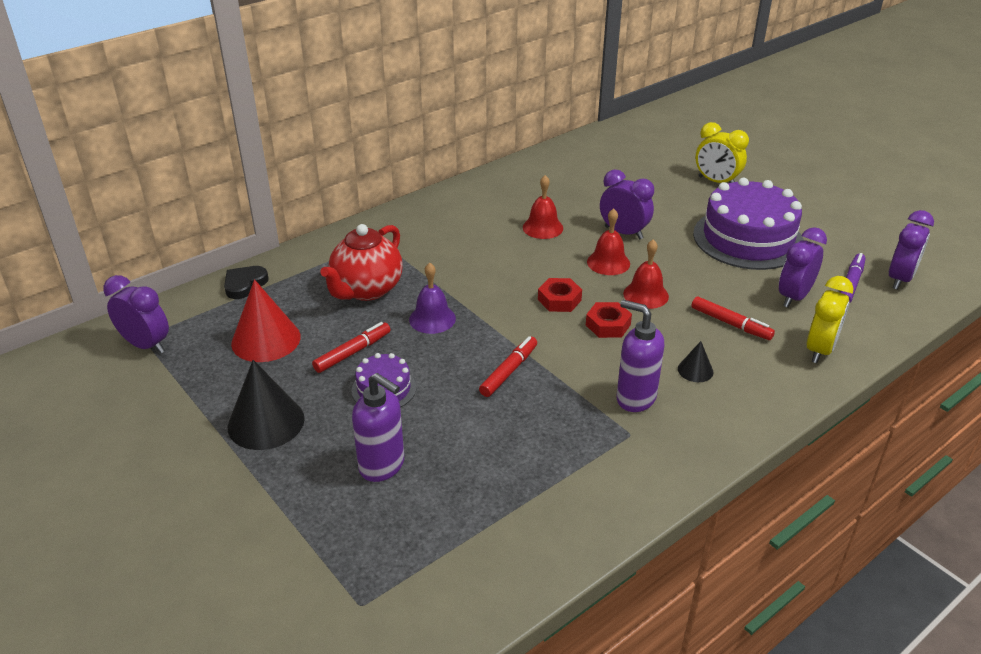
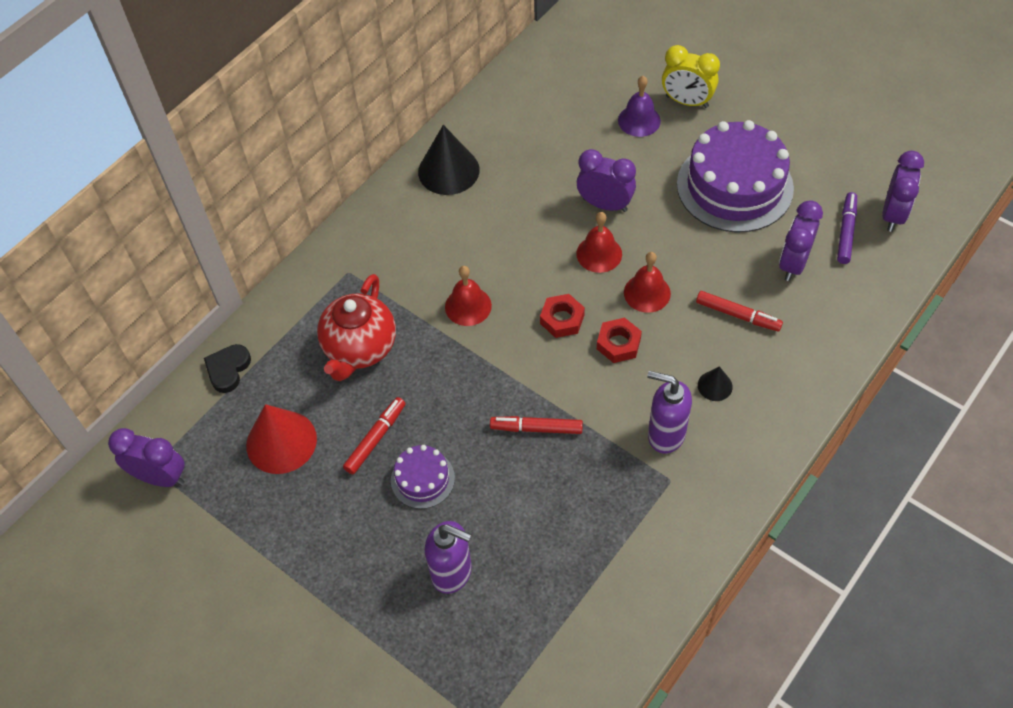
camera: 10 degrees left, 20 degrees up
black cone [228,360,305,450] -> black cone moved to [418,125,480,195]
purple bell [409,263,456,334] -> purple bell moved to [618,76,661,137]
red marker [479,336,537,397] -> red marker turned 105 degrees counterclockwise [490,416,583,434]
red bell [523,175,563,239] -> red bell moved to [445,266,492,326]
yellow clock [806,276,854,363] -> none

